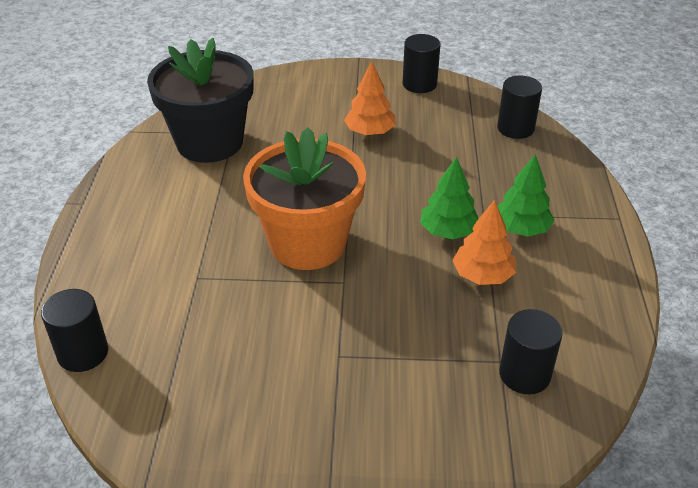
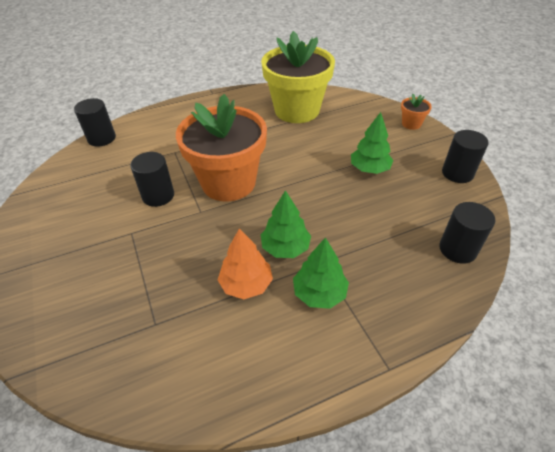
camera: 65 degrees right, 5 degrees up
black flower pot [147,38,254,163] -> yellow flower pot [261,31,335,123]
orange tree [344,61,396,136] -> green tree [351,112,394,174]
black cylinder [499,309,563,394] -> black cylinder moved to [130,152,174,207]
none -> orange flower pot [401,94,432,130]

